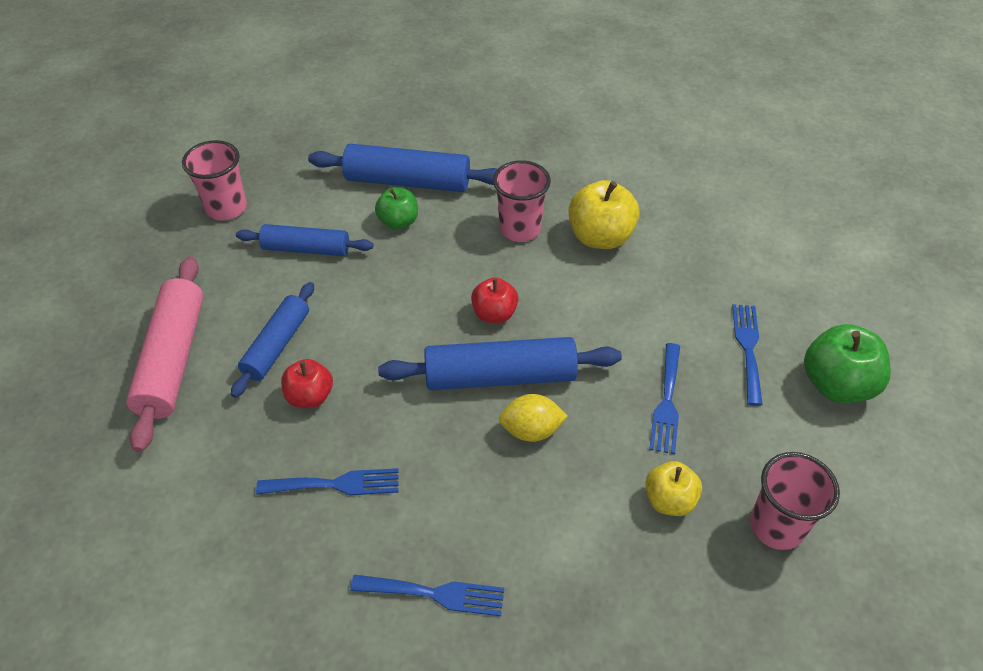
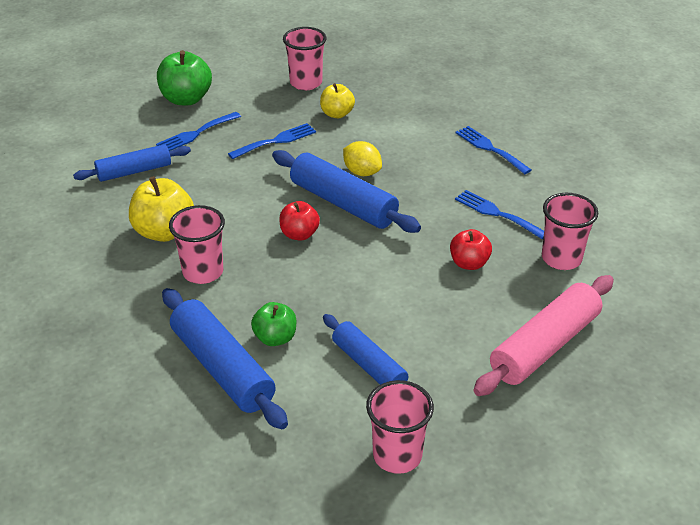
camera: 135 degrees left, 10 degrees down
blue rolling pin [231,282,314,398] -> blue rolling pin moved to [73,144,191,182]
none -> pink cup [542,193,598,270]

